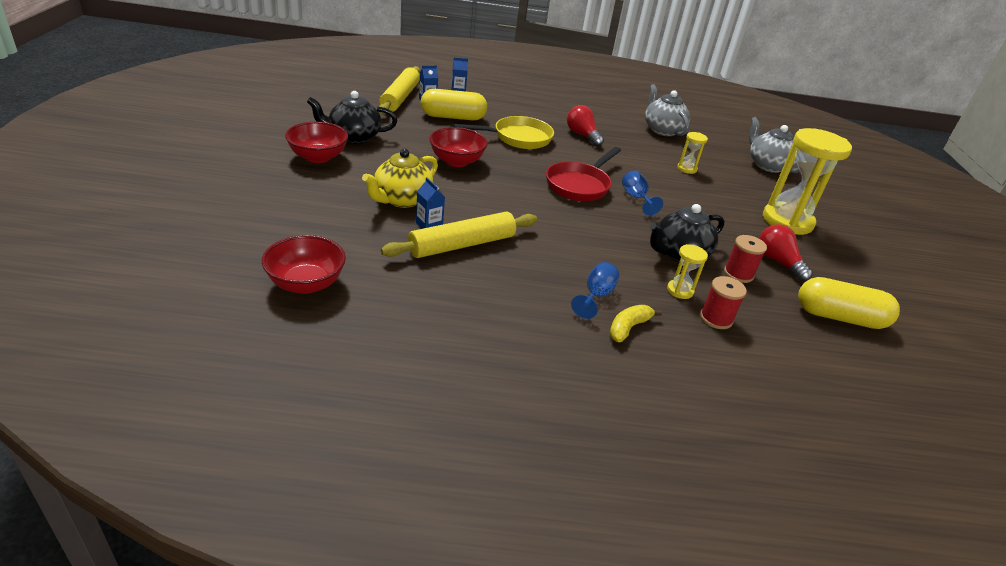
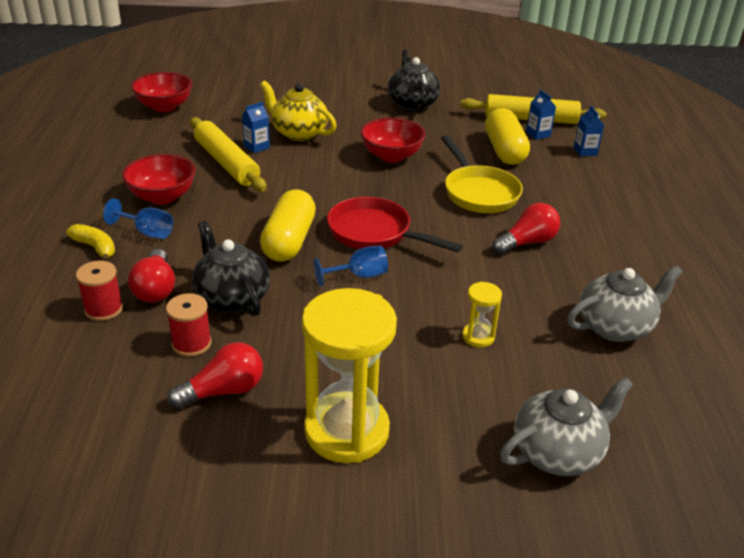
camera: 90 degrees right, 0 degrees up
red bowl [285,122,348,163] -> red bowl moved to [122,154,196,204]
yellow hourglass [667,244,708,299] -> red light bulb [128,249,175,303]
yellow capsule [798,277,900,329] -> yellow capsule moved to [260,189,316,262]

